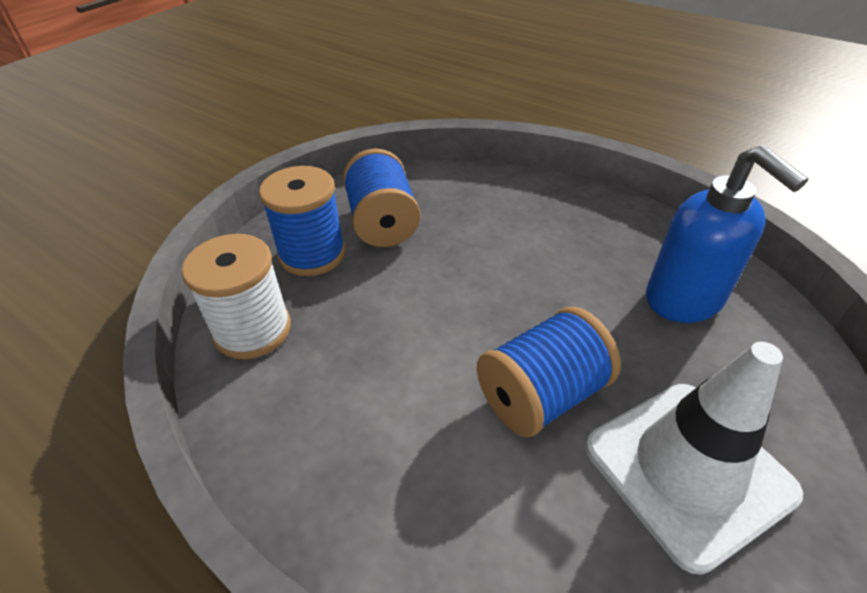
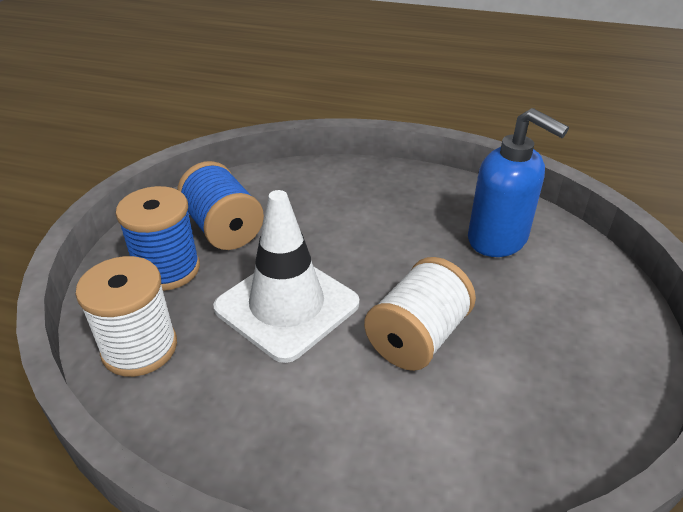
camera: 20 degrees left, 5 degrees down
blue spool [477,307,621,437] -> white spool [364,257,476,371]
white traffic cone [586,342,803,575] -> white traffic cone moved to [213,190,359,363]

